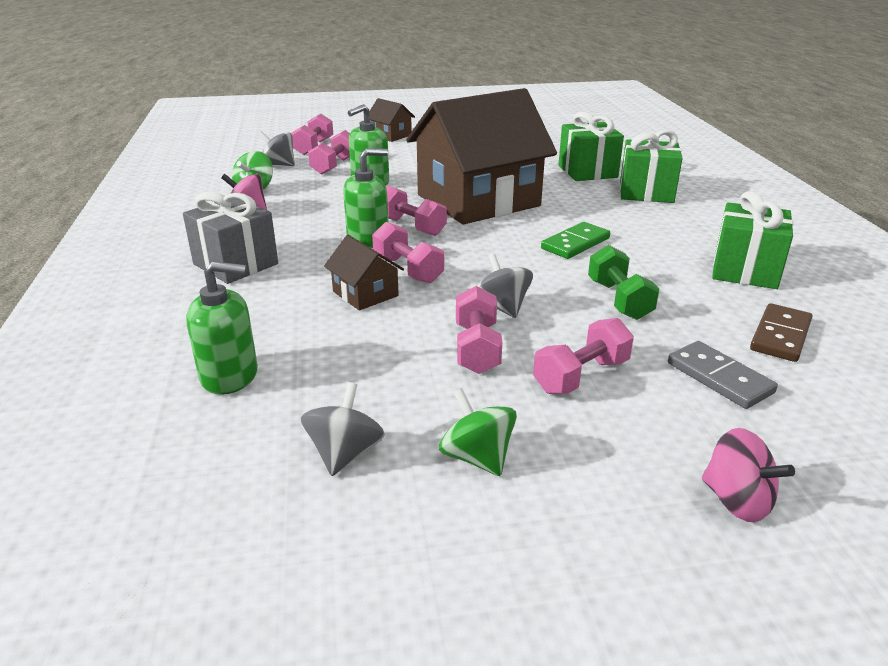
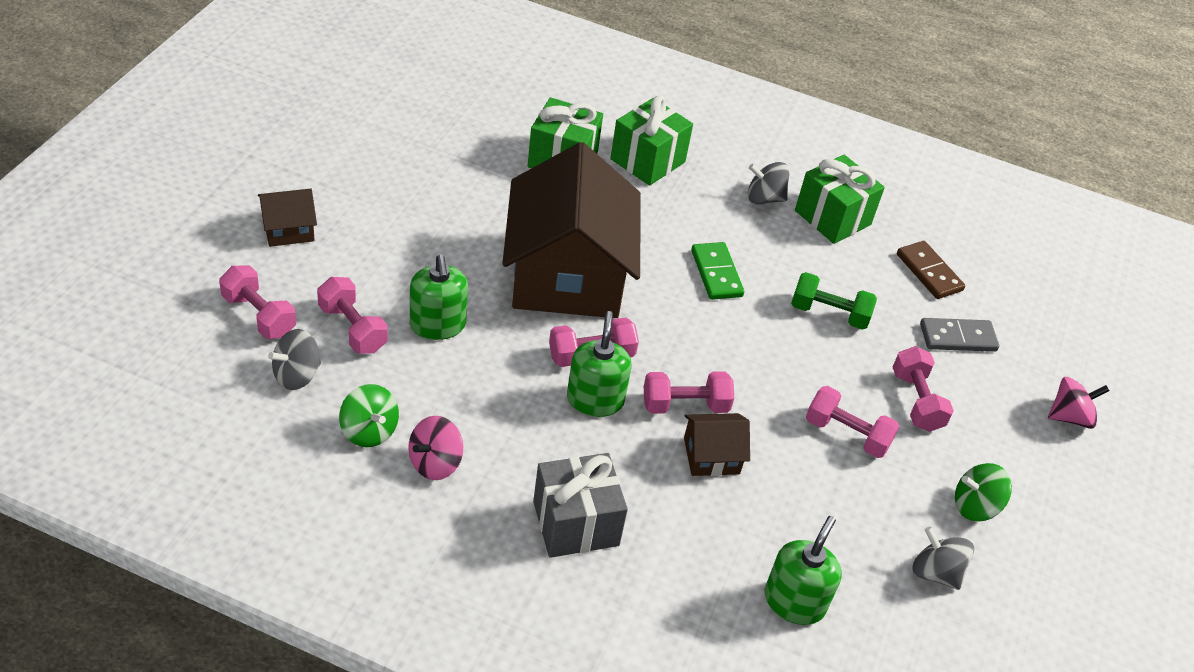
camera: 65 degrees left, 15 degrees up
grey spinning top [477,254,533,318] -> grey spinning top moved to [748,162,790,204]

